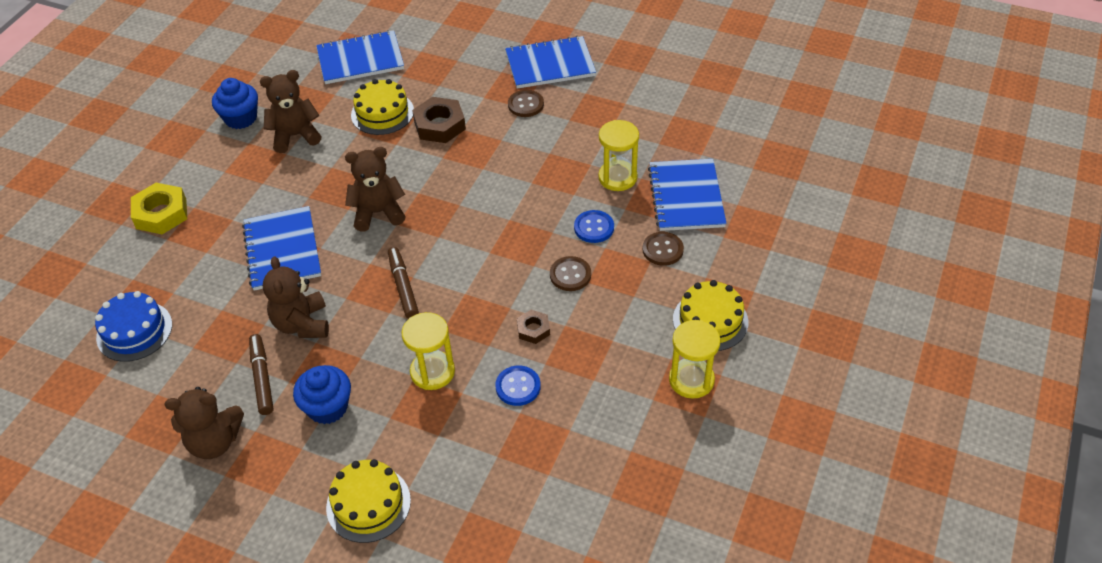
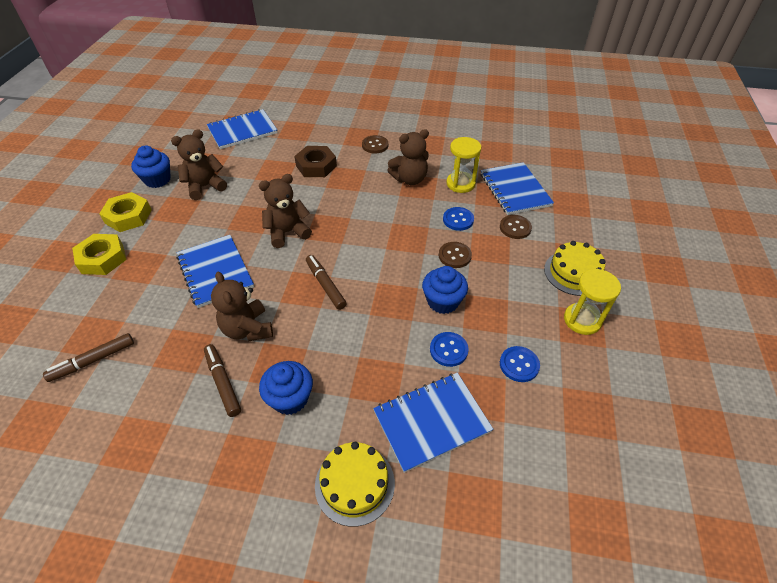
camera: 15 degrees left, 0 degrees up
blue cake [95,291,172,362] -> brown marker [43,333,134,382]
brown teddy bear [165,387,244,459] -> brown teddy bear moved to [387,129,429,185]
yellow cake [351,79,414,135] -> none
yellow hourglass [402,312,455,390] -> none
blue notebook [505,36,596,89] -> blue notebook moved to [373,373,493,473]
brown nut [517,310,550,344] -> blue cupcake [422,266,468,314]
none -> yellow nut [99,192,152,232]
none -> blue button [500,346,540,382]

